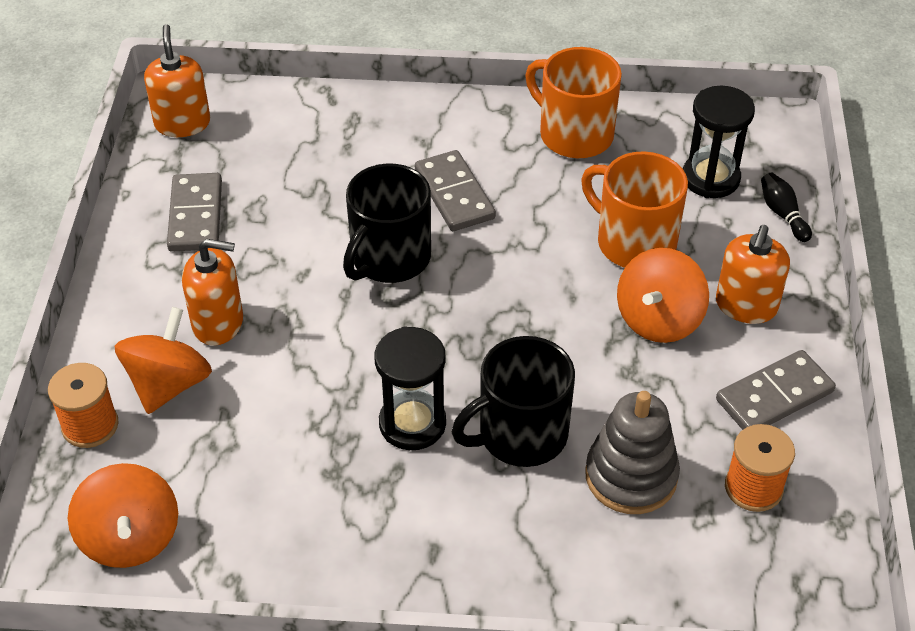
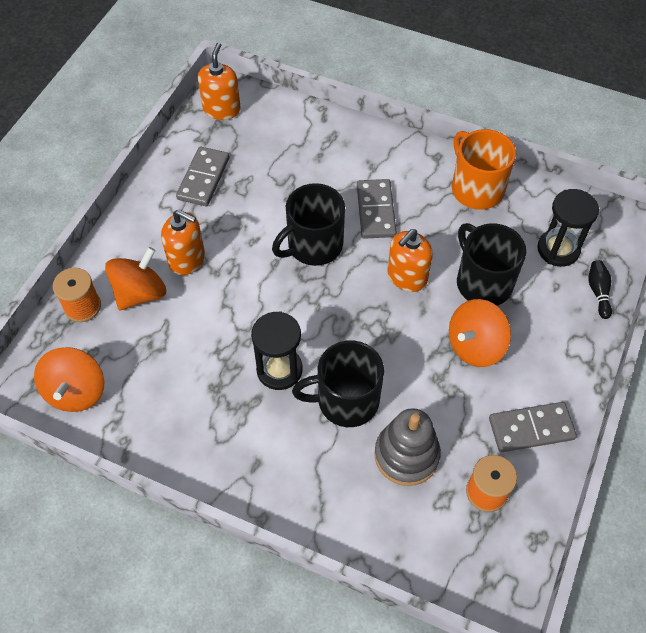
camera: 20 degrees right, 10 degrees up
orange mug [581,151,688,268] -> black mug [457,223,526,306]
orange soap dispenser [716,225,790,324] -> orange soap dispenser moved to [388,229,433,292]

